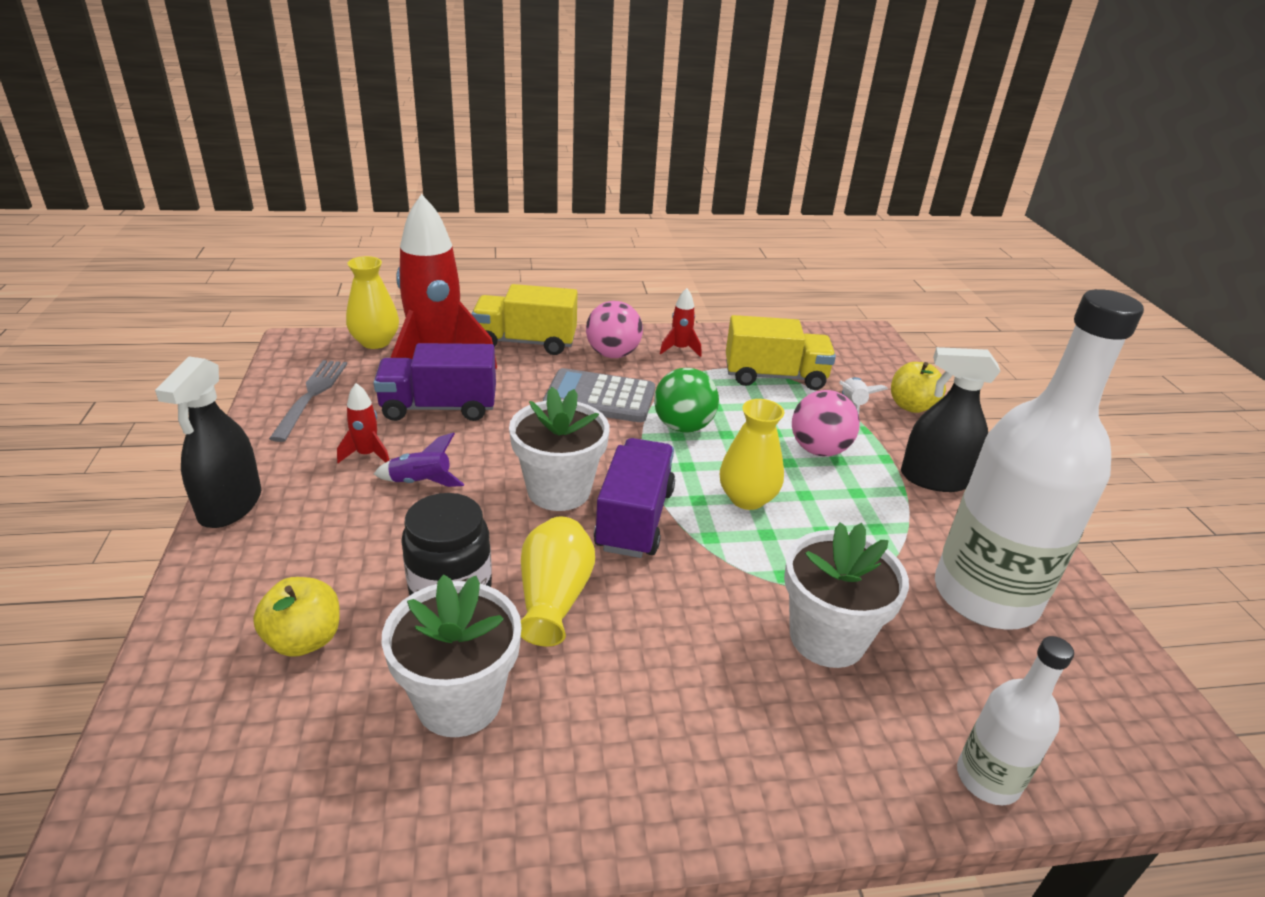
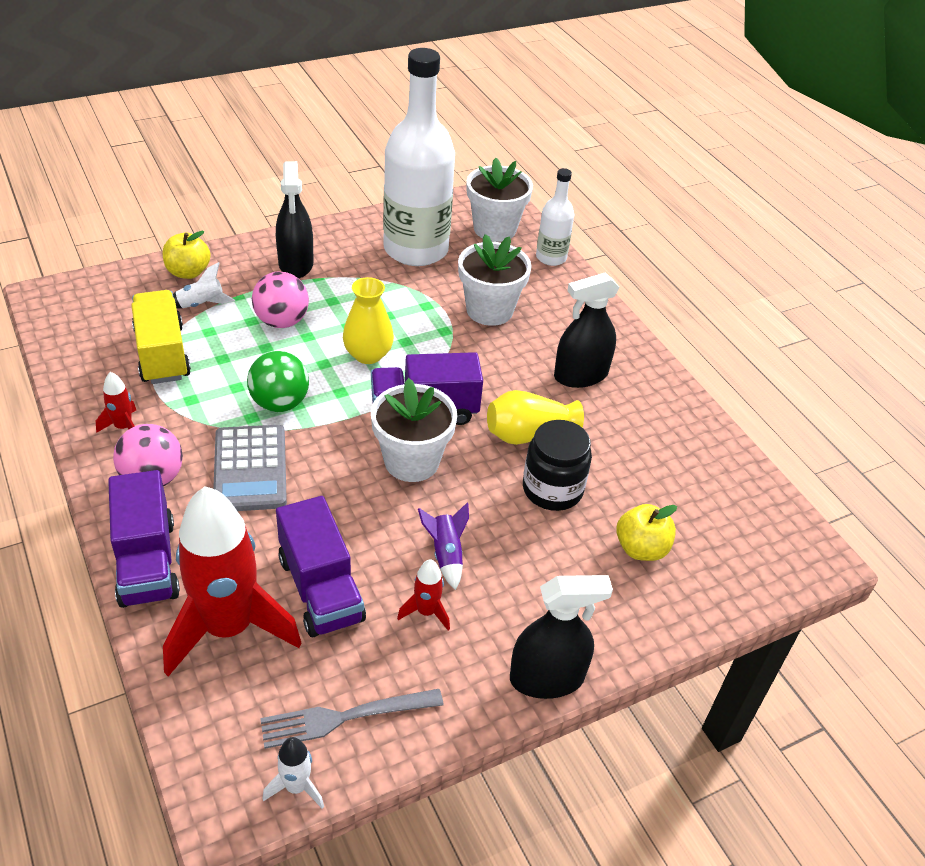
camera: 110 degrees left, 10 degrees up
yellow vase [346,256,399,349] -> none
white flower pot [381,574,522,737] -> white flower pot moved to [466,158,533,242]
yellow truck [472,284,578,355] -> purple truck [108,470,180,608]
none -> white rocket [262,737,324,809]
none -> black spray bottle [554,272,620,388]

